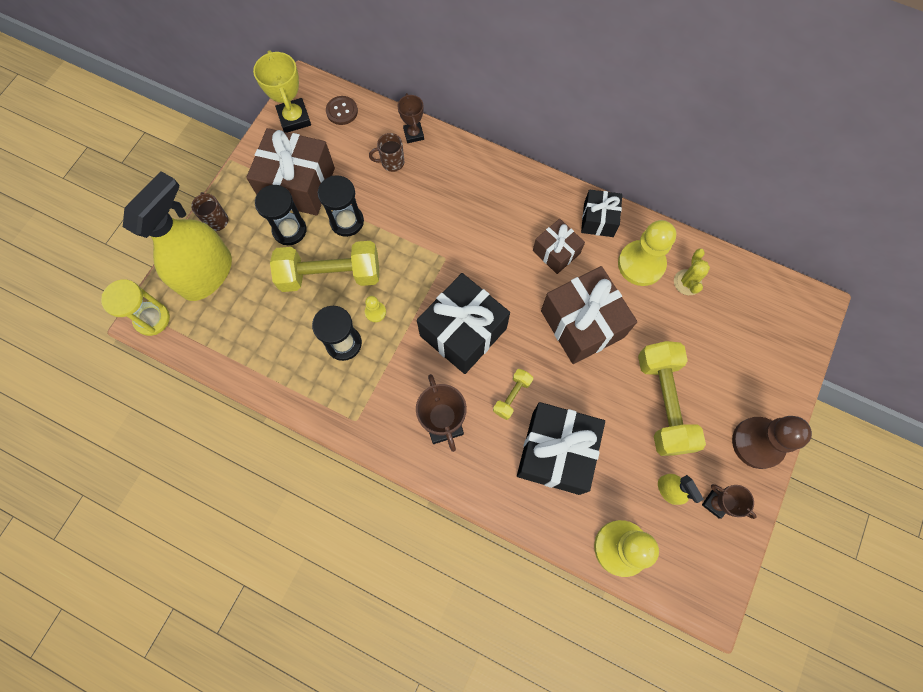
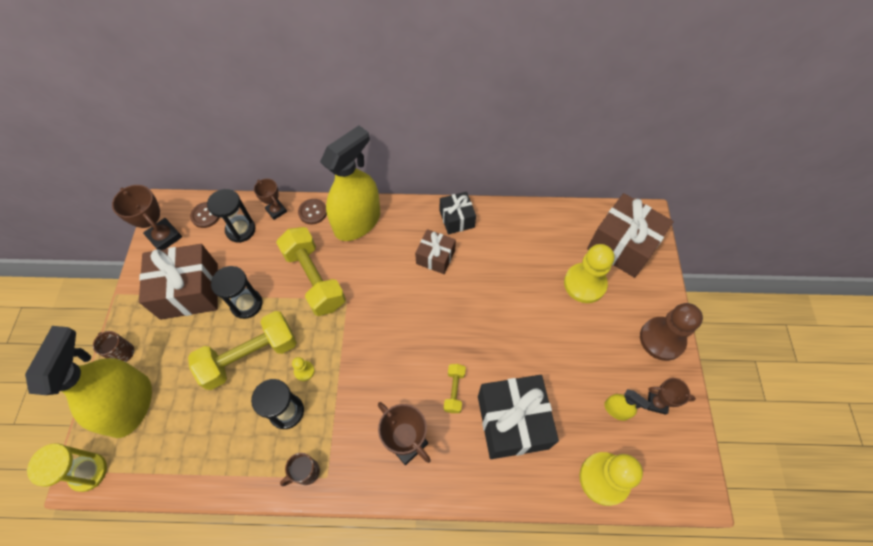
camera: 25 degrees left, 10 degrees down
yellow trophy [253,50,311,133] -> brown trophy [112,185,182,250]
black hourglass [255,185,306,245] -> black hourglass moved to [207,189,256,243]
brown mug [369,133,404,172] -> brown mug moved to [280,453,320,486]
black gift [417,273,510,374] -> none
brown gift [541,266,637,364] -> brown gift moved to [587,193,674,278]
yellow pawn [618,220,676,286] -> yellow pawn moved to [564,244,614,303]
yellow dumbbell [638,341,706,456] -> yellow dumbbell moved to [276,227,346,316]
yellow cactus [674,248,710,295] -> none
none -> brown button [298,199,327,224]
none -> yellow spray bottle [320,126,380,241]

